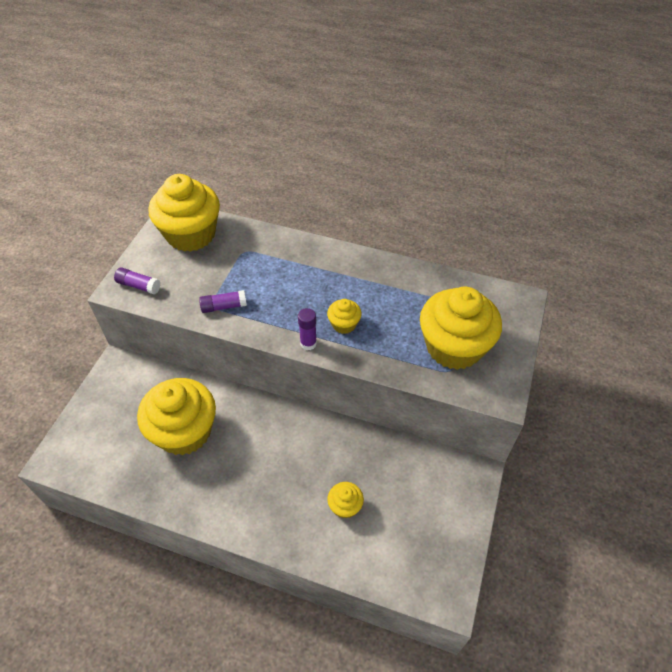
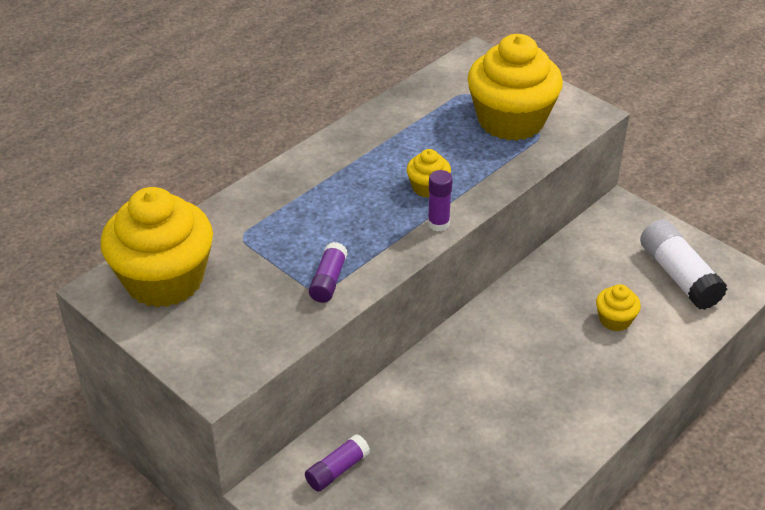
camera: 65 degrees left, 10 degrees down
purple glue stick [114,268,161,294] -> purple glue stick moved to [305,434,370,492]
yellow cupcake [137,378,216,455] -> none
none -> white glue stick [640,219,727,310]

